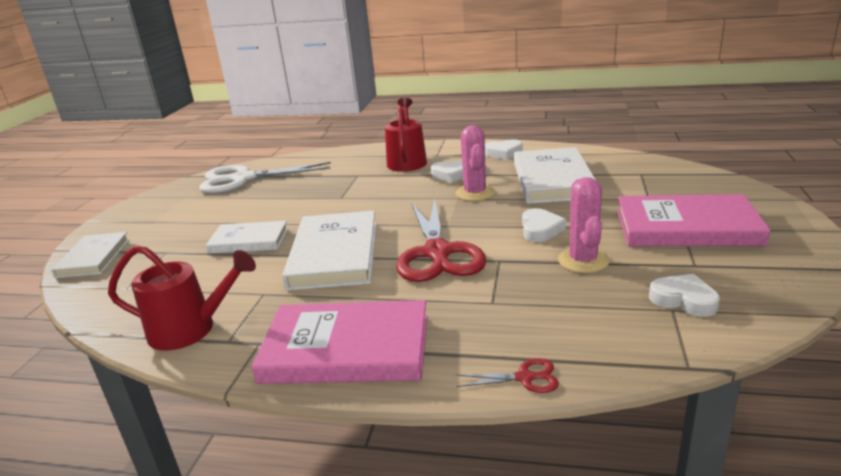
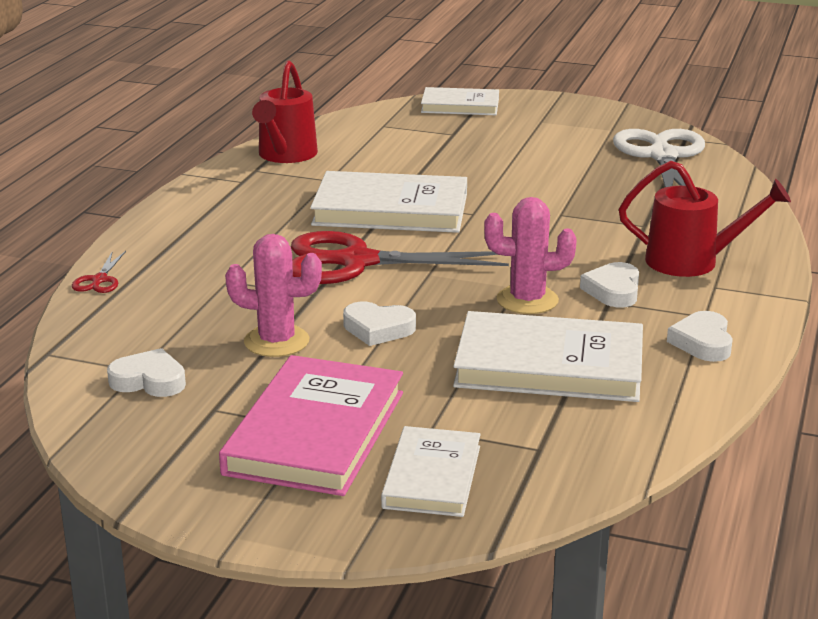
camera: 95 degrees right, 0 degrees up
white book [206,221,288,254] -> white book moved to [381,426,481,517]
pink book [252,300,428,384] -> none
white heart [649,274,720,317] -> white heart turned 120 degrees counterclockwise [107,348,186,397]

